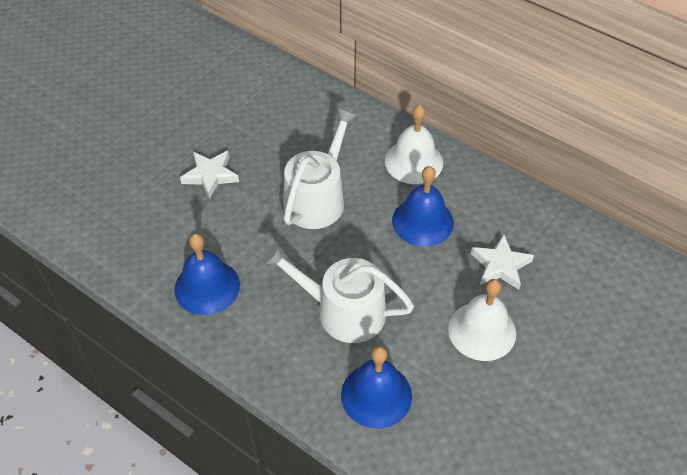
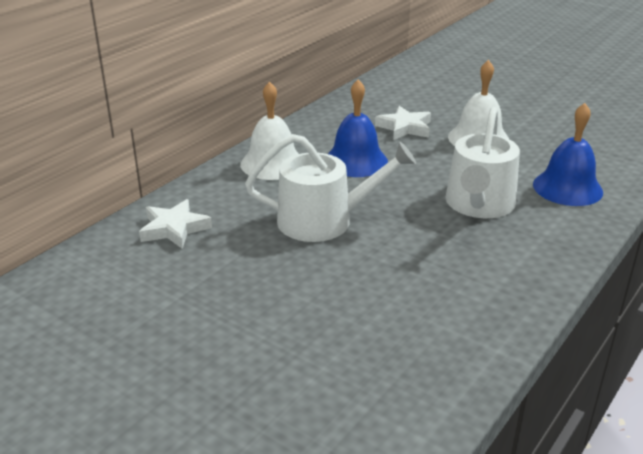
camera: 90 degrees left, 20 degrees down
blue bell [174,233,240,315] -> none
white star [180,151,239,199] -> white star moved to [139,199,212,249]
white watering can [283,108,357,229] -> white watering can turned 150 degrees clockwise [245,134,416,242]

